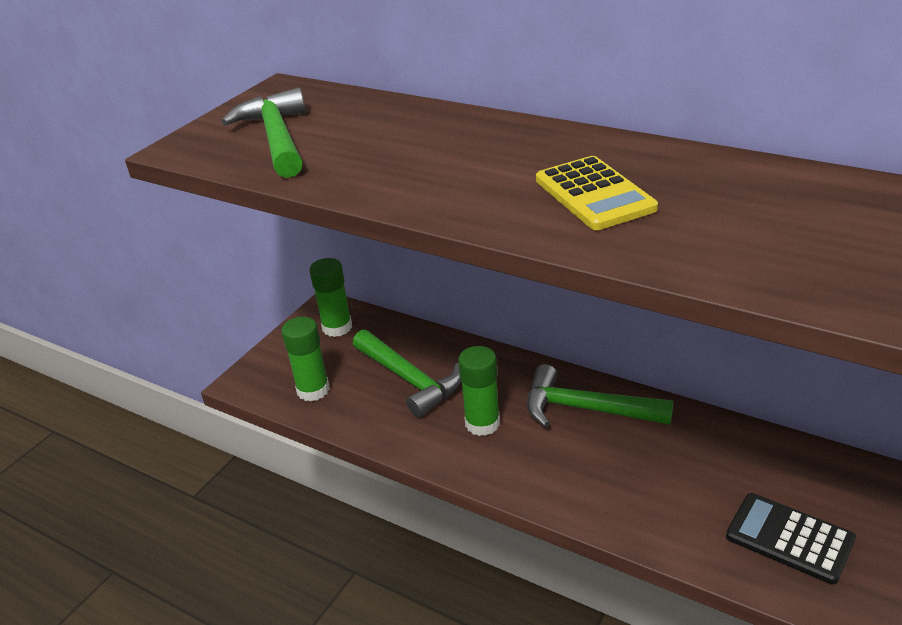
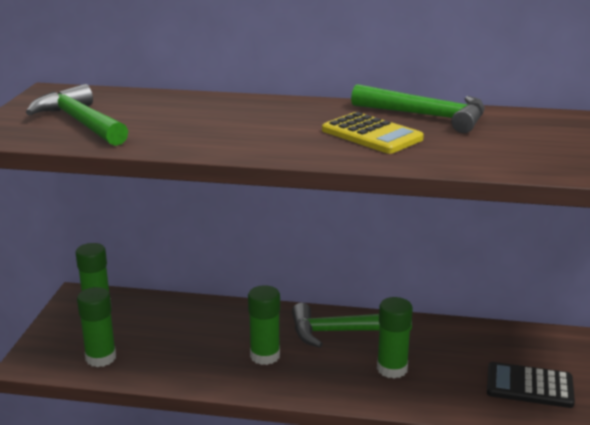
camera: 25 degrees left, 10 degrees down
green hammer [353,329,461,418] -> green hammer moved to [351,84,485,133]
none -> green glue stick [377,297,413,378]

